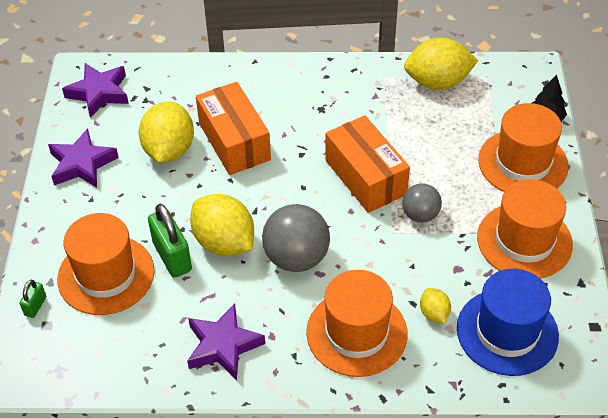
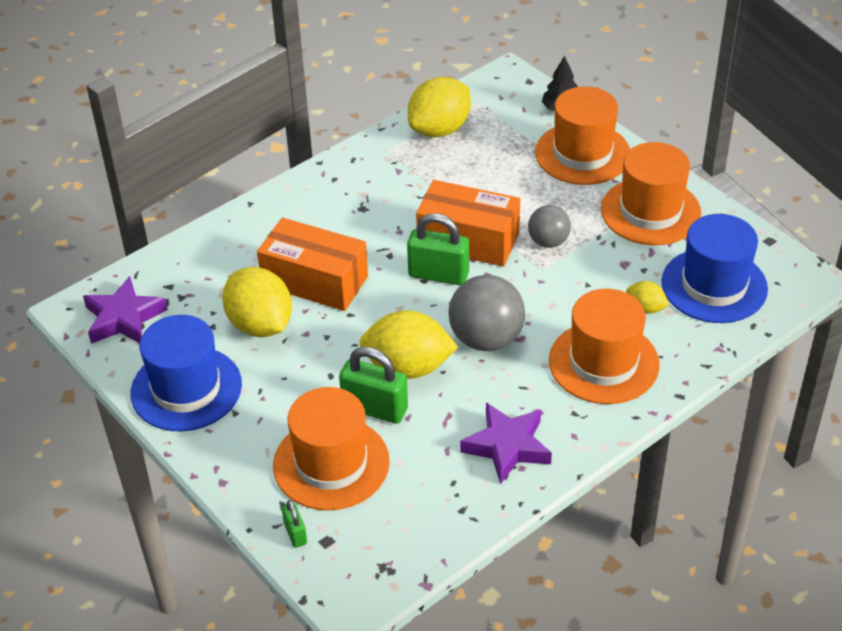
camera: 40 degrees left, 5 degrees down
purple star [48,128,119,188] -> blue hat [131,315,242,431]
none -> green padlock [407,213,469,285]

